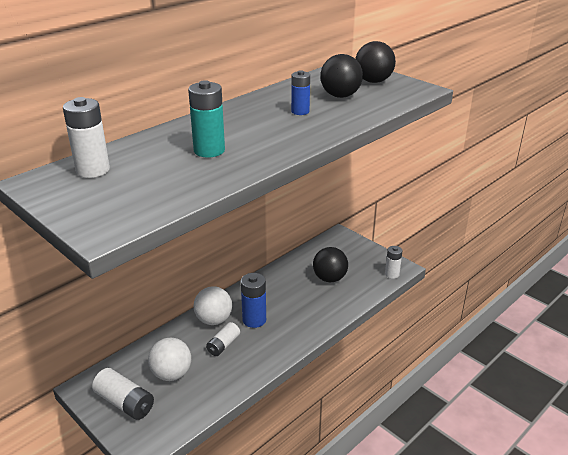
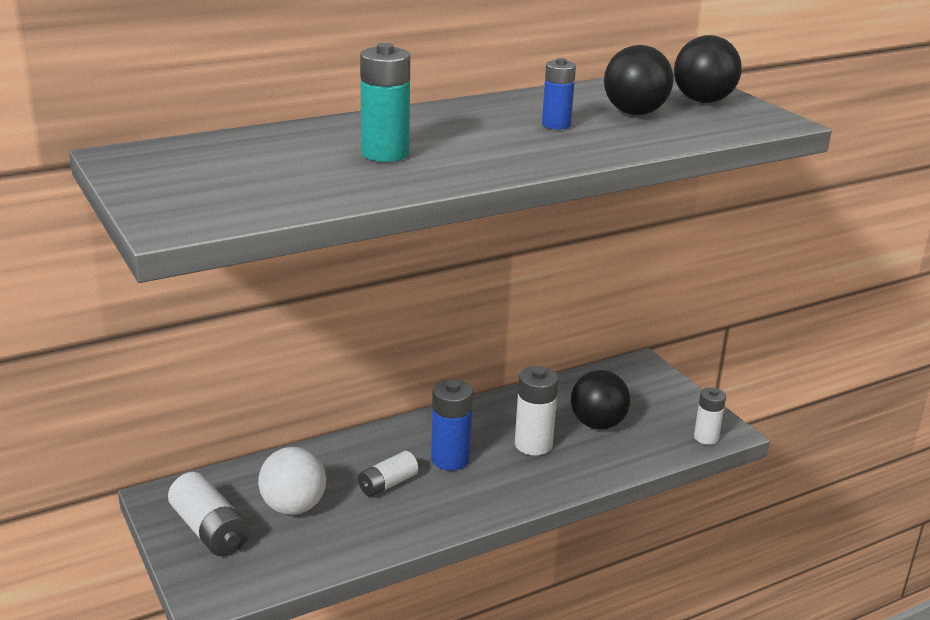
camera: 15 degrees right, 5 degrees down
white battery [63,97,110,178] -> white battery moved to [515,366,558,455]
white ball [193,286,232,325] -> none

